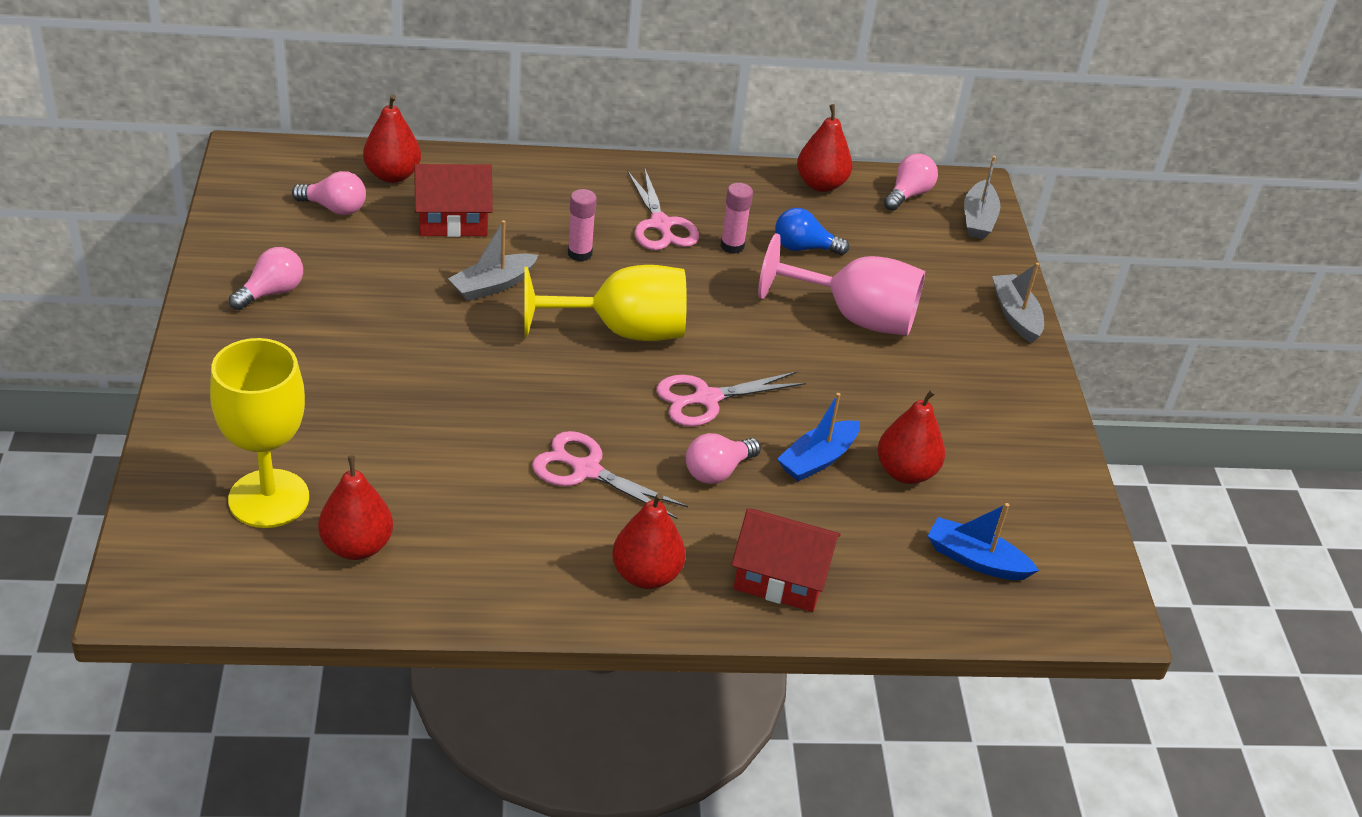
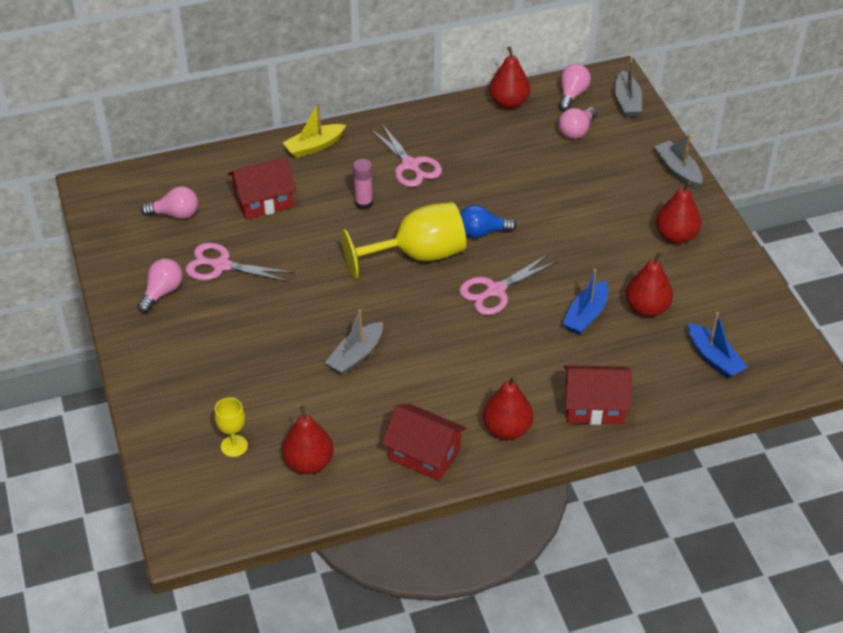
camera: 10 degrees left, 5 degrees up
yellow goblet [210,338,309,528] -> yellow goblet [214,397,248,457], size x0.48
red pear [363,95,421,183] -> red pear moved to [656,181,701,244]
grey boat [448,220,538,301] -> grey boat moved to [325,309,383,375]
pink scissors [532,431,688,519] -> pink scissors moved to [186,243,294,282]
pink light bulb [686,433,761,484] -> pink light bulb moved to [558,107,597,139]
pink glue stick [721,183,753,254] -> none
pink goblet [758,233,925,336] -> none
blue light bulb [775,208,849,255] -> blue light bulb moved to [460,205,516,238]
blue boat [928,503,1039,580] -> blue boat turned 135 degrees counterclockwise [688,312,748,379]
none -> yellow boat [283,103,346,158]
none -> red house [382,404,467,481]

